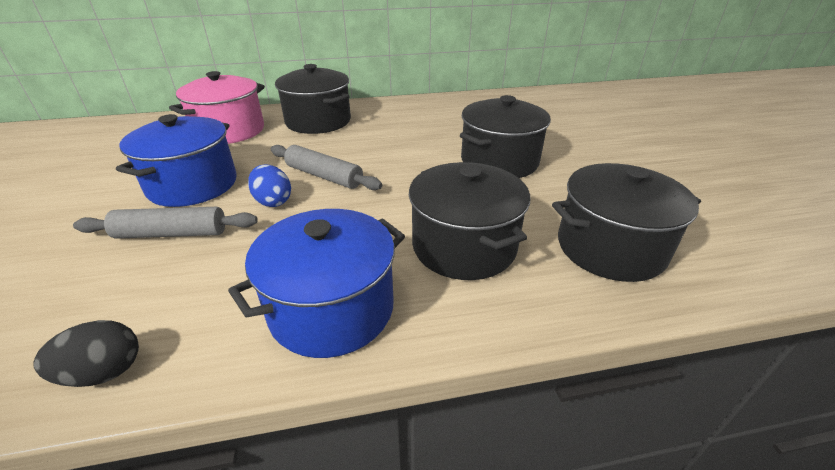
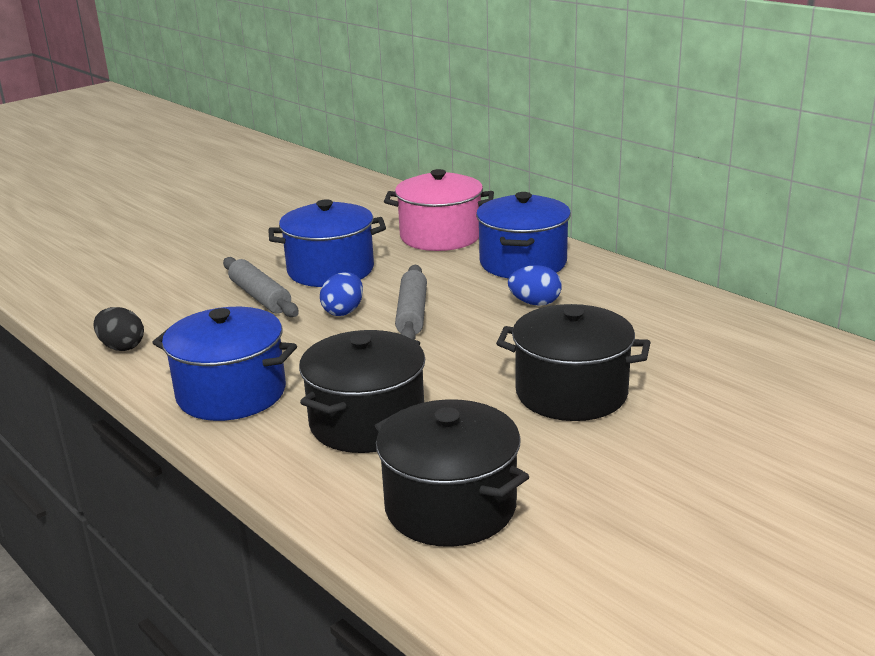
camera: 60 degrees right, 10 degrees down
black pot [275,64,351,134] -> blue pot [476,192,571,279]
none -> blue egg [508,265,562,306]

